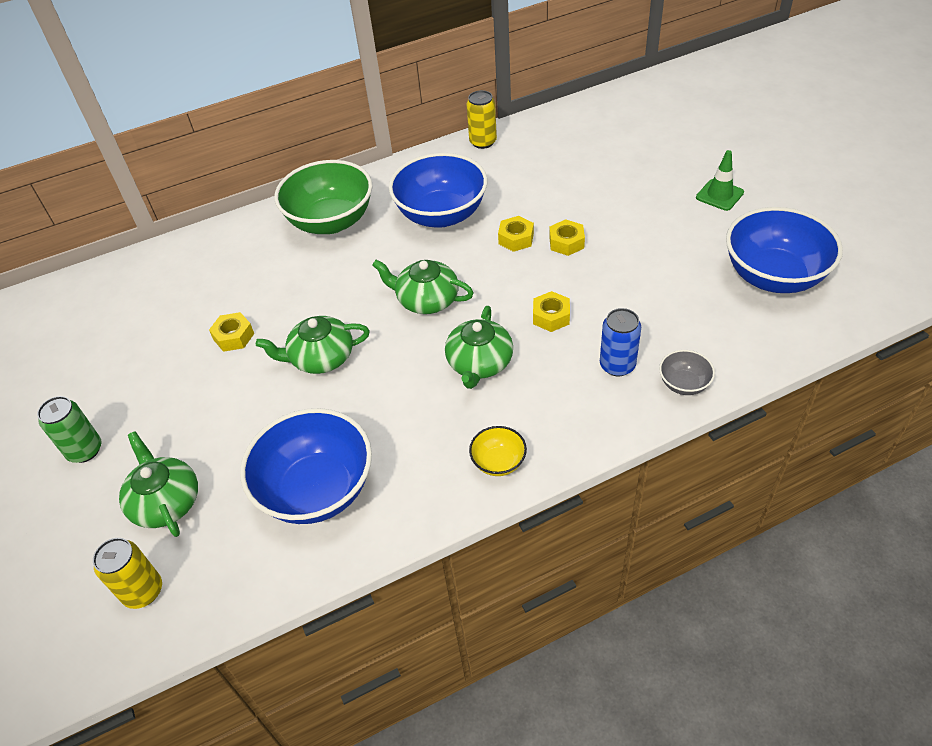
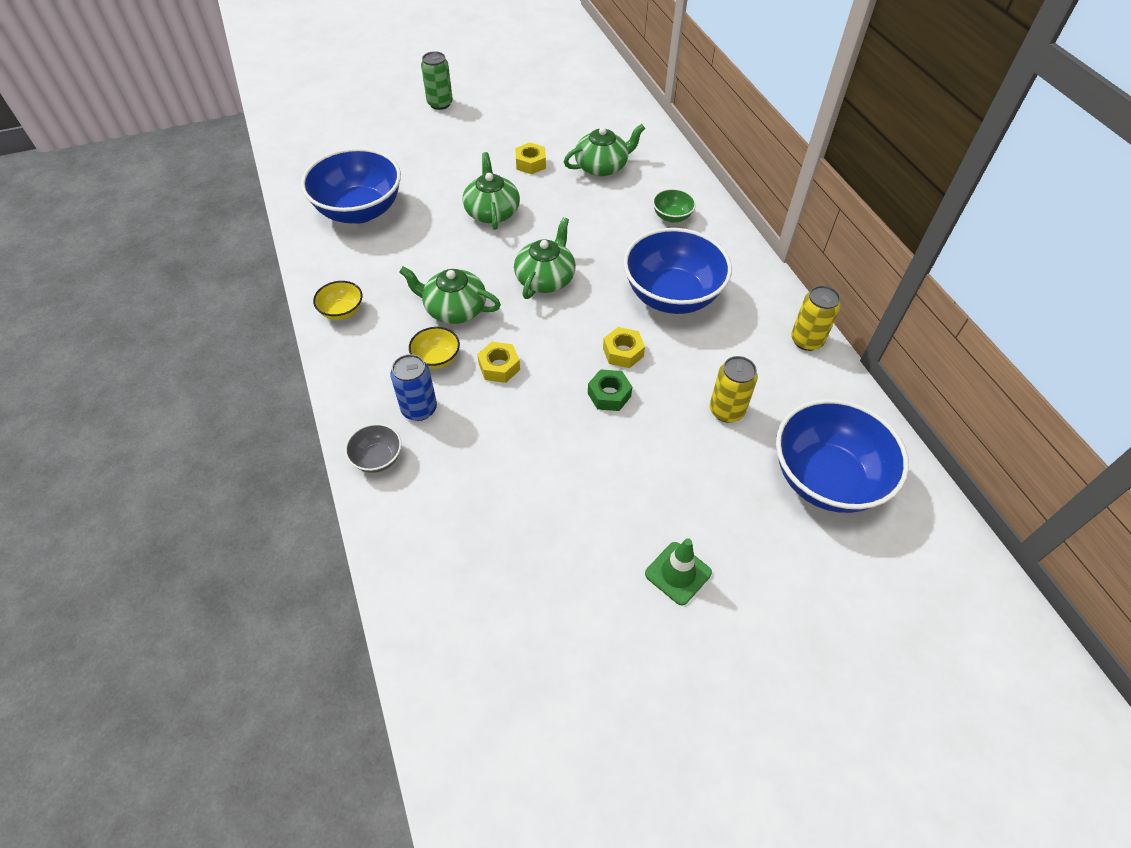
camera: 90 degrees right, 5 degrees up
yellow can [93,538,162,609] -> yellow can moved to [710,356,758,423]
green teapot [119,431,198,537] -> green teapot moved to [564,124,645,176]
green bowl [274,160,372,234] -> green bowl [653,188,696,222], size x0.45
yellow nut [549,219,585,256] -> green nut [588,369,632,411]
blue bowl [726,207,843,293] -> blue bowl moved to [776,399,909,513]
none -> yellow bowl [409,327,460,369]

